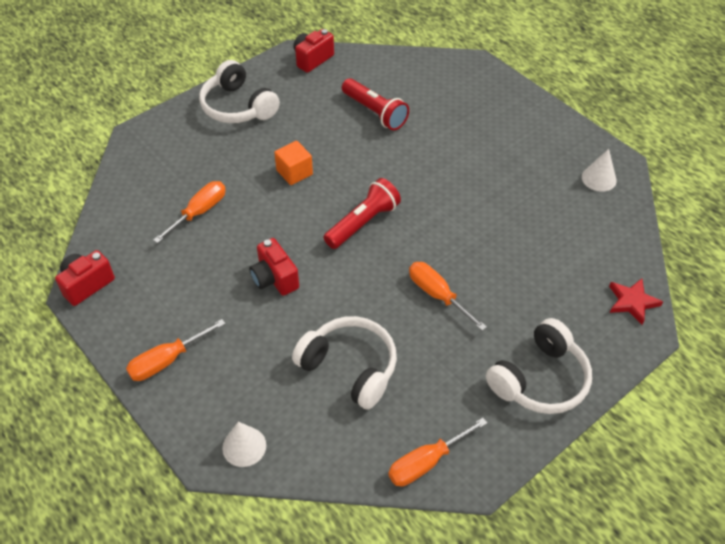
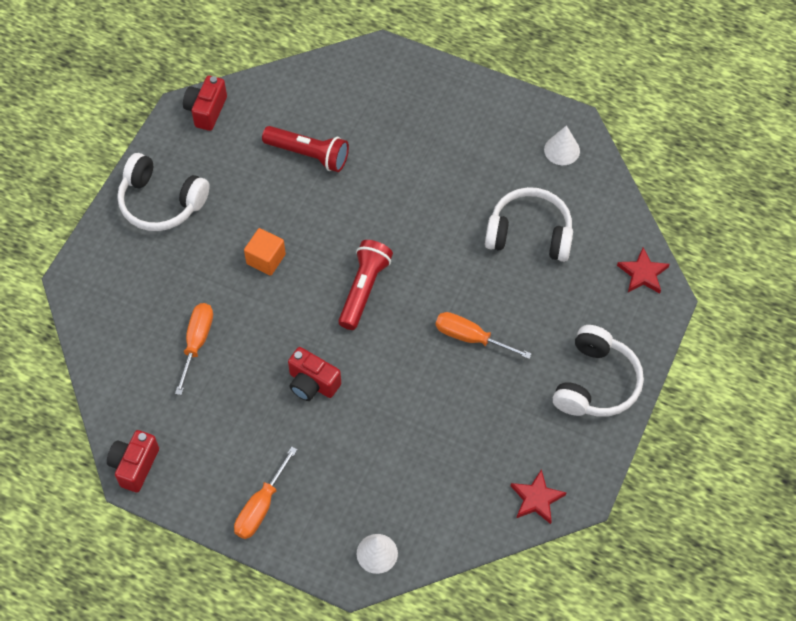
camera: 25 degrees left, 10 degrees up
white headphones [292,316,397,410] -> white headphones moved to [485,187,573,262]
orange screwdriver [388,418,487,486] -> red star [511,469,566,524]

